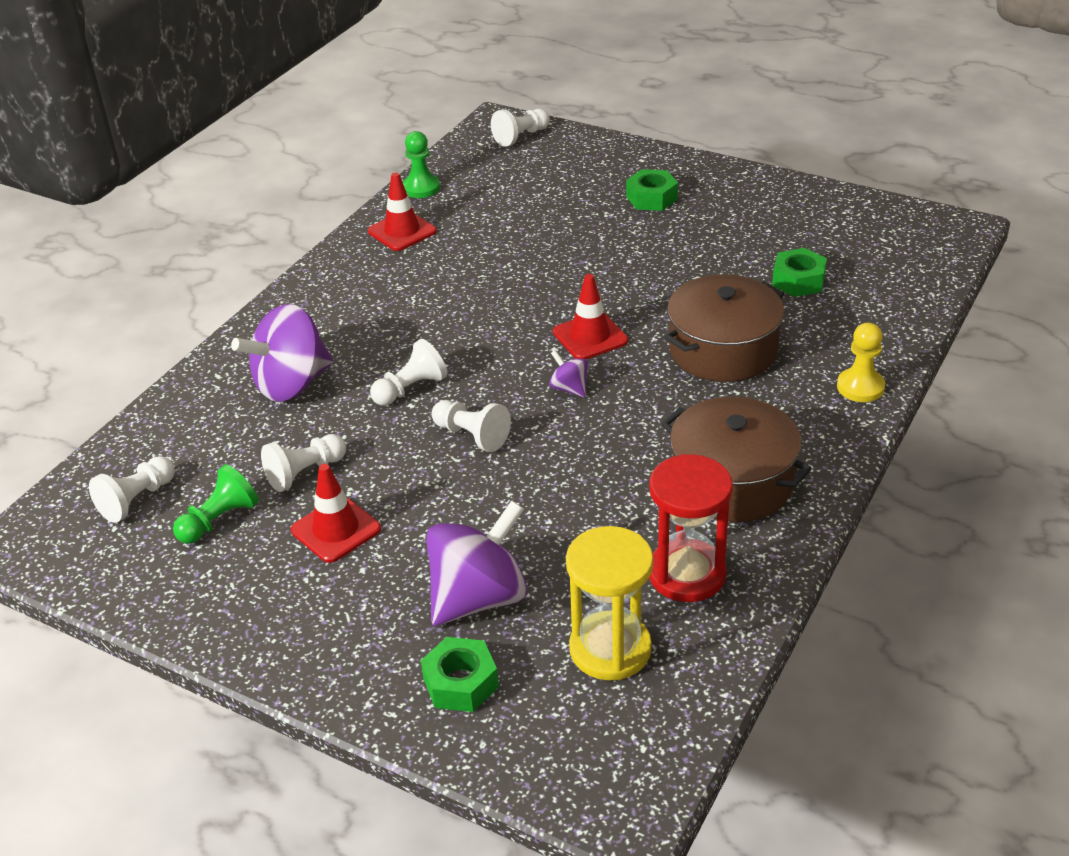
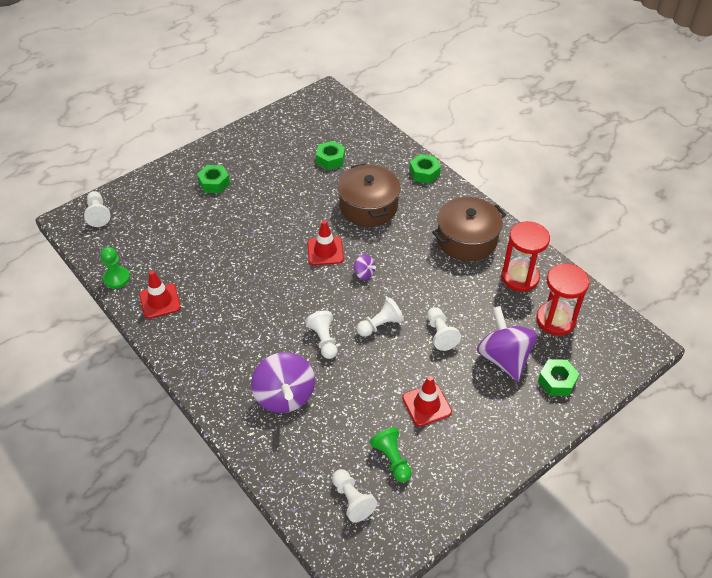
camera: 70 degrees left, 10 degrees up
white pawn [261,434,346,492] -> white pawn moved to [427,307,461,351]
purple spinning top [549,350,588,398] -> purple spinning top turned 120 degrees counterclockwise [354,254,376,280]
yellow hourglass [566,526,653,681] -> red hourglass [536,263,590,335]
yellow pawn [837,323,885,402] -> green nut [409,154,441,184]

